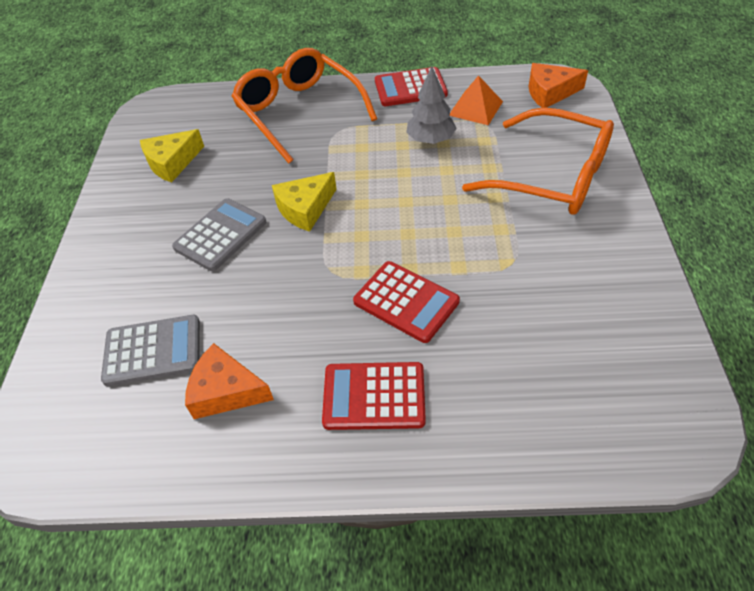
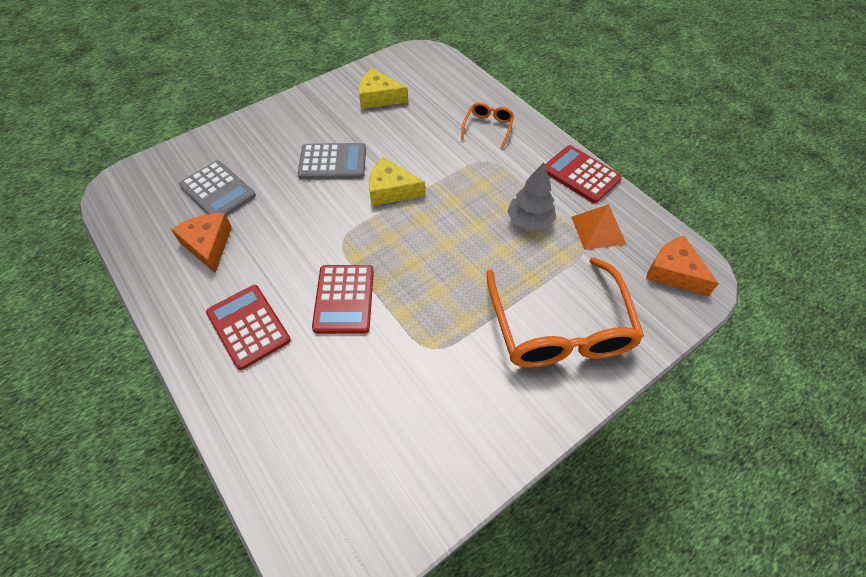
camera: 50 degrees right, 5 degrees up
orange glasses [231,48,377,164] -> orange glasses [461,102,514,149], size x0.46

